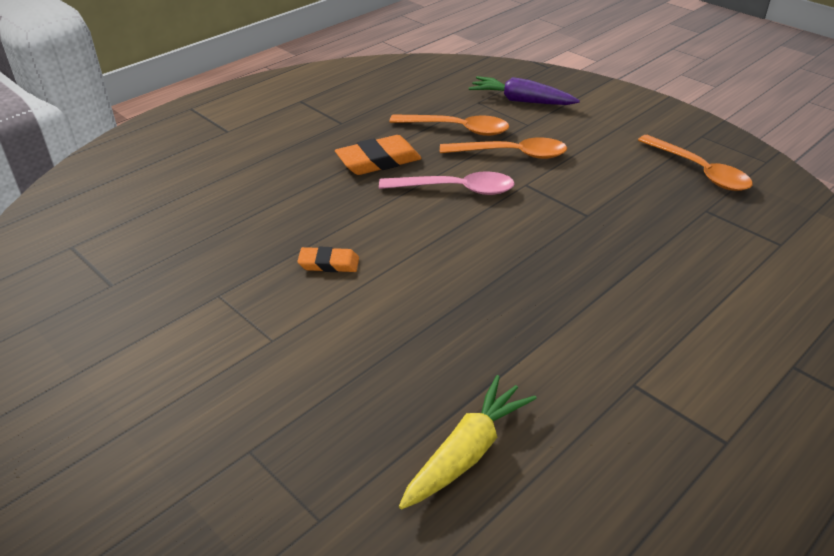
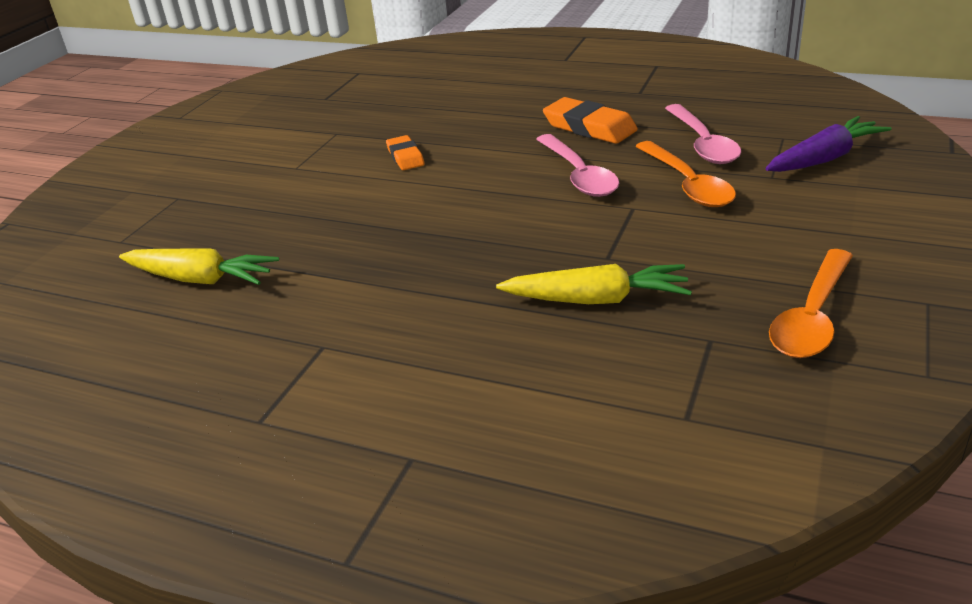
camera: 70 degrees right, 5 degrees down
orange spoon [389,114,509,136] -> pink spoon [665,104,741,164]
purple carrot [469,76,580,105] -> purple carrot turned 60 degrees clockwise [766,116,891,172]
none -> yellow carrot [496,264,692,304]

